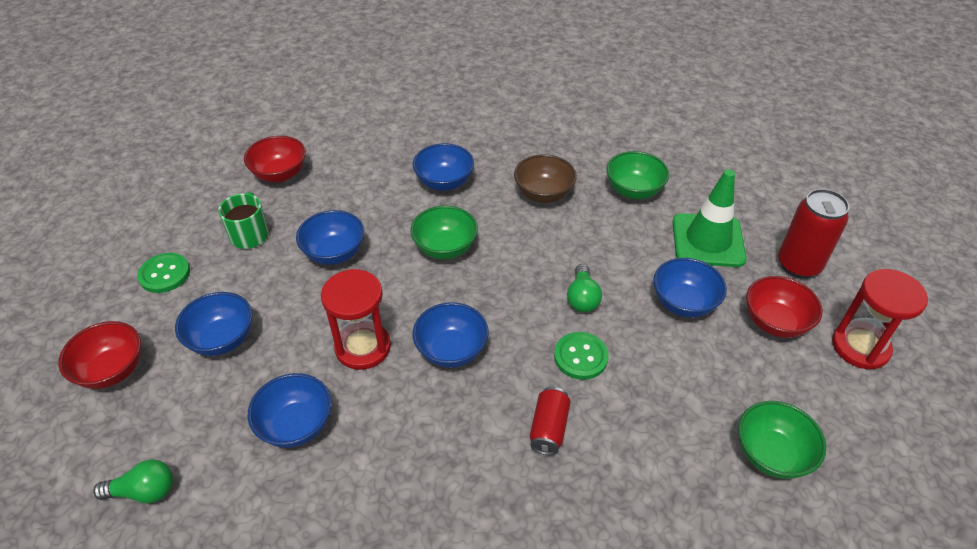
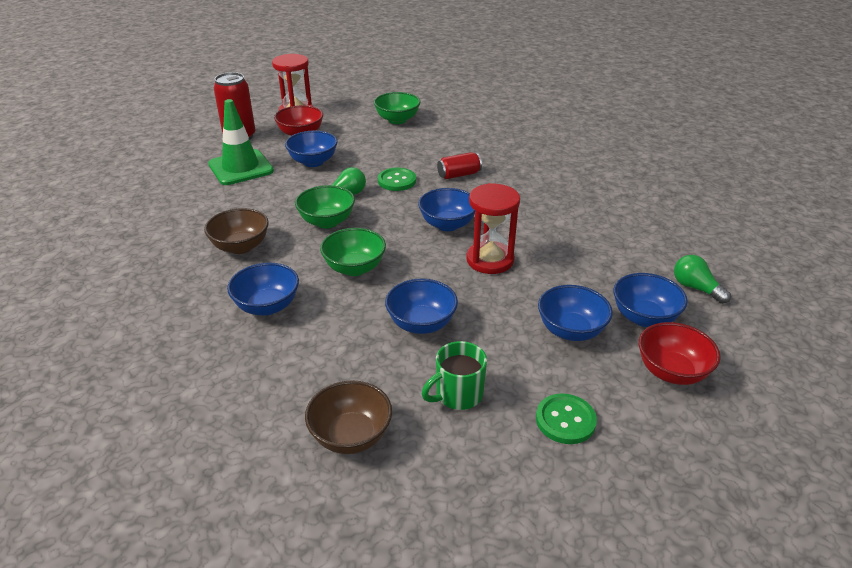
camera: 125 degrees left, 10 degrees down
red bowl [244,136,306,182] -> brown bowl [305,380,392,454]
blue bowl [248,373,331,448] -> blue bowl moved to [614,273,688,327]
green bowl [606,151,669,199] -> green bowl moved to [295,185,355,228]

